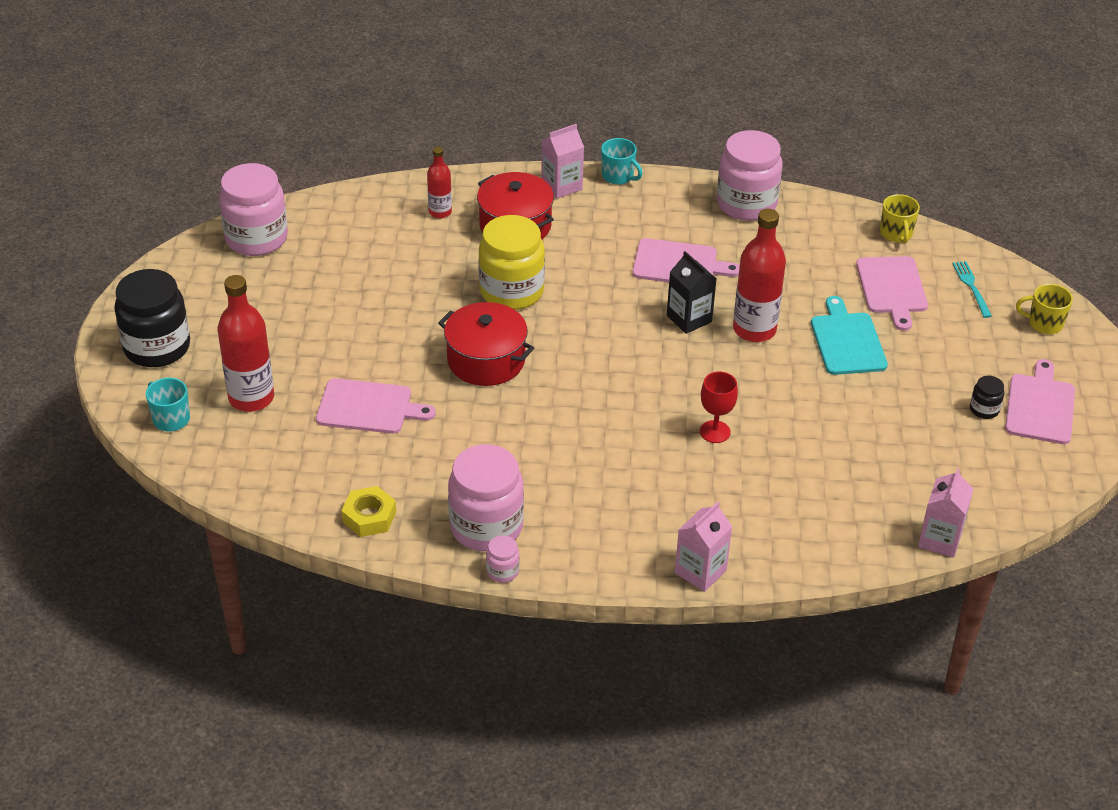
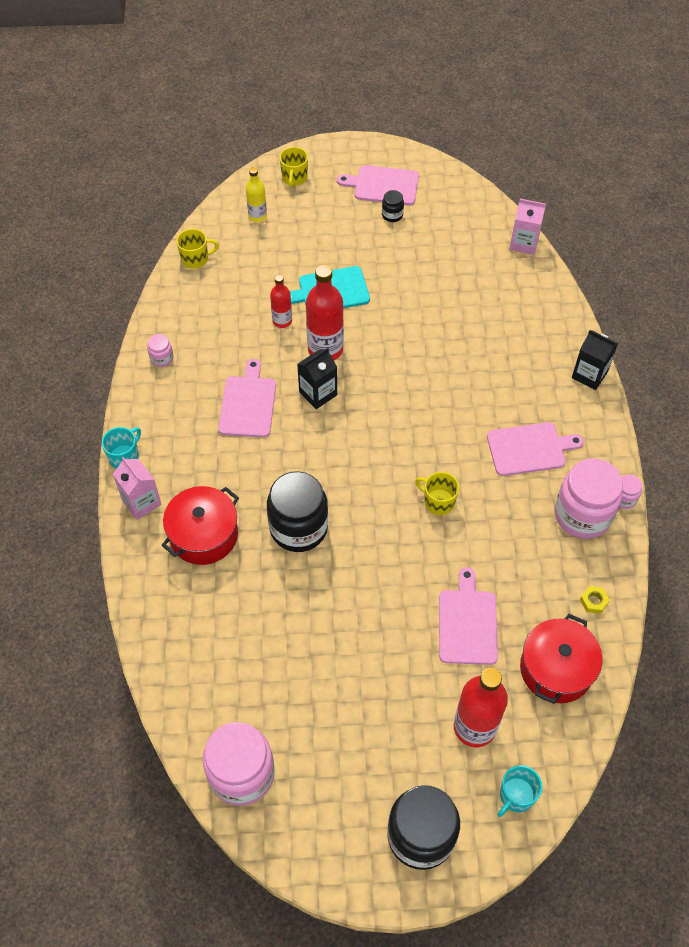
camera: 95 degrees left, 15 degrees up
yellow nut [341,486,396,537] -> yellow nut [580,586,610,614], size x0.62
red bottle [427,147,452,218] -> red bottle moved to [270,274,292,328]
red pot [438,302,534,386] -> red pot moved to [520,614,603,704]
yellow jar [478,215,545,310] -> black jar [267,471,328,552]
pink carton [675,502,732,592] -> black carton [572,330,618,390]
red goblet [700,371,738,443] -> none
pink jar [717,130,782,221] -> pink jar [147,334,174,367], size x0.44
pink cutting board [856,256,928,331] -> pink cutting board moved to [487,422,584,476]
turquoise fork [952,261,992,318] -> yellow bottle [246,167,267,222]
none -> yellow mug [415,472,459,515]

